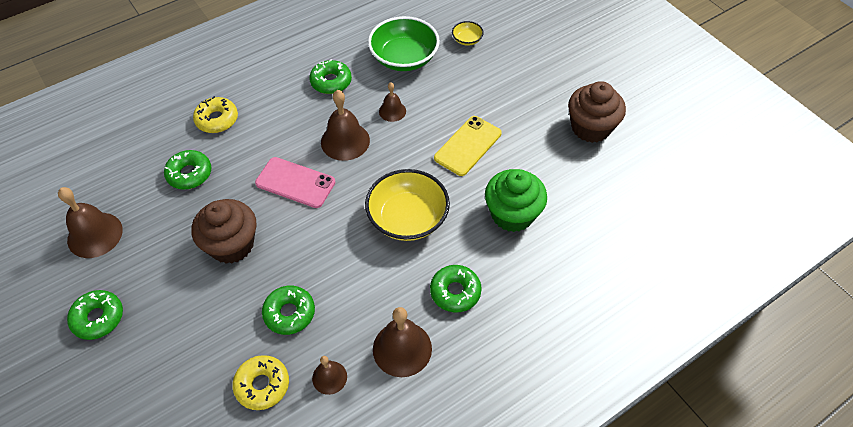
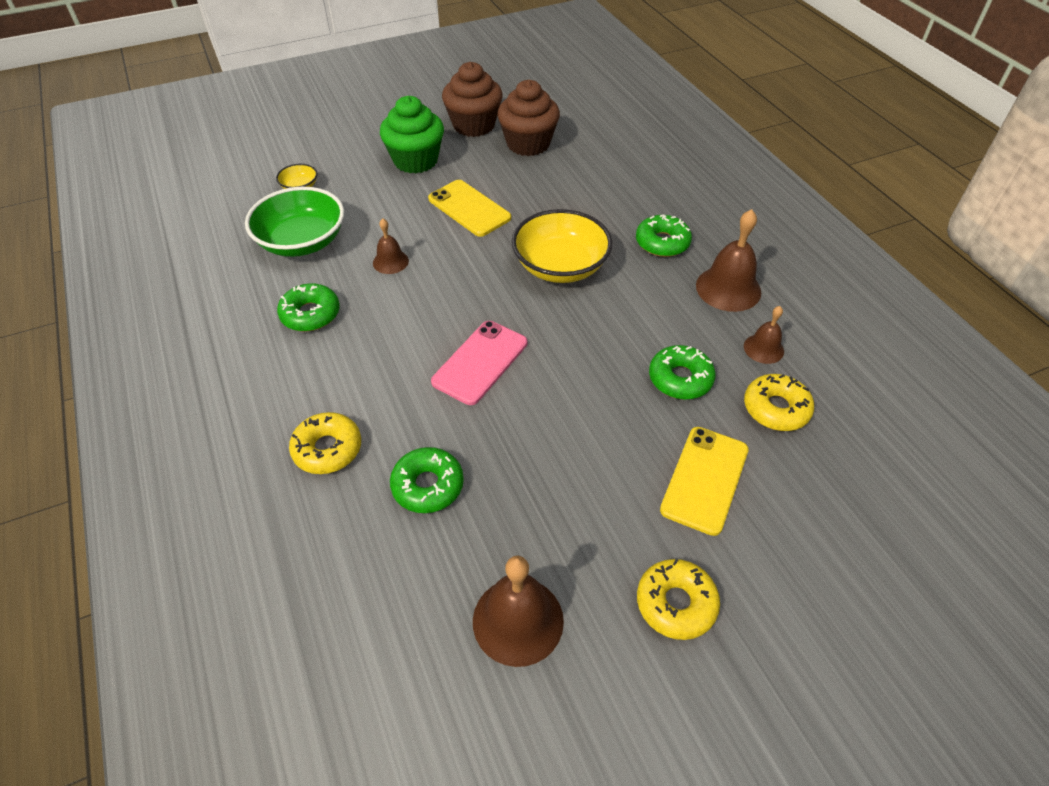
camera: 80 degrees left, 5 degrees down
green donut [67,290,123,340] -> yellow donut [637,559,720,640]
brown cupcake [192,199,256,264] -> brown cupcake moved to [497,80,560,156]
brown bell [321,90,370,161] -> none
green cupcake [485,169,547,232] -> green cupcake moved to [380,96,444,173]
none -> yellow phone [660,427,749,536]

